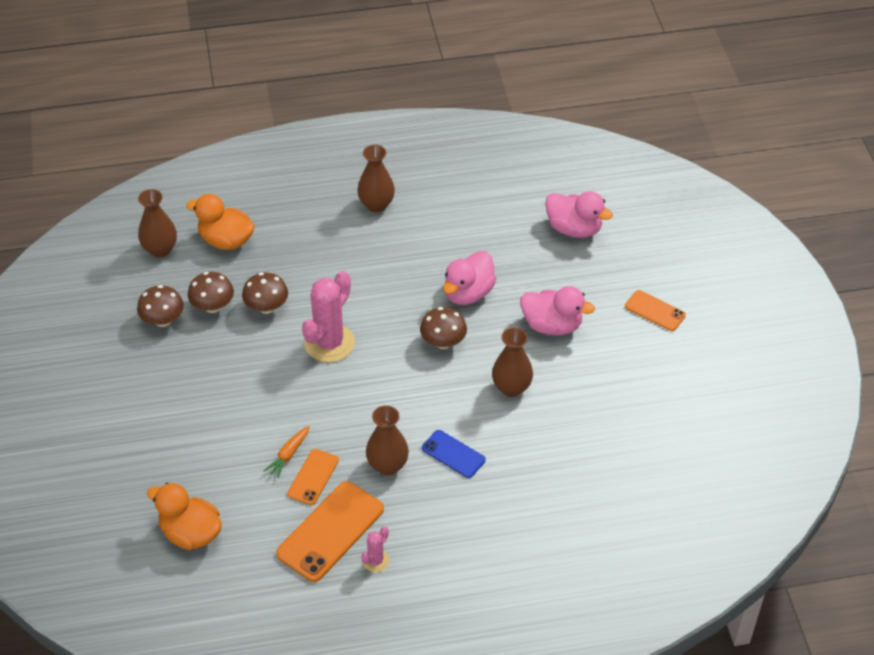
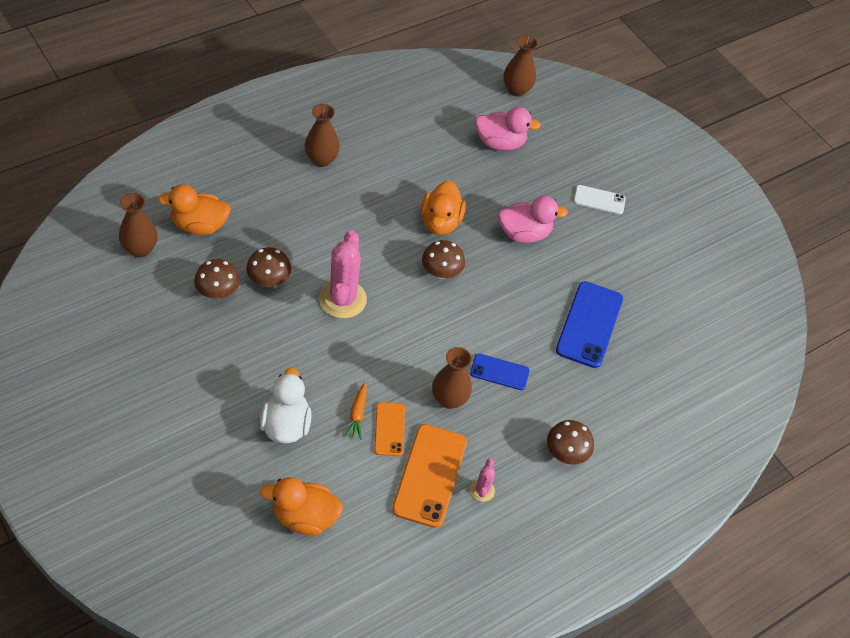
camera: 30 degrees left, 5 degrees up
brown mushroom [137,285,184,327] -> brown mushroom moved to [547,420,594,465]
pink duck [443,251,497,305] -> orange duck [421,181,466,235]
brown vase [492,327,533,397] -> brown vase moved to [503,35,538,97]
orange phone [625,290,686,331] -> white phone [574,185,626,214]
none -> white duck [260,368,312,443]
none -> blue phone [556,281,623,368]

